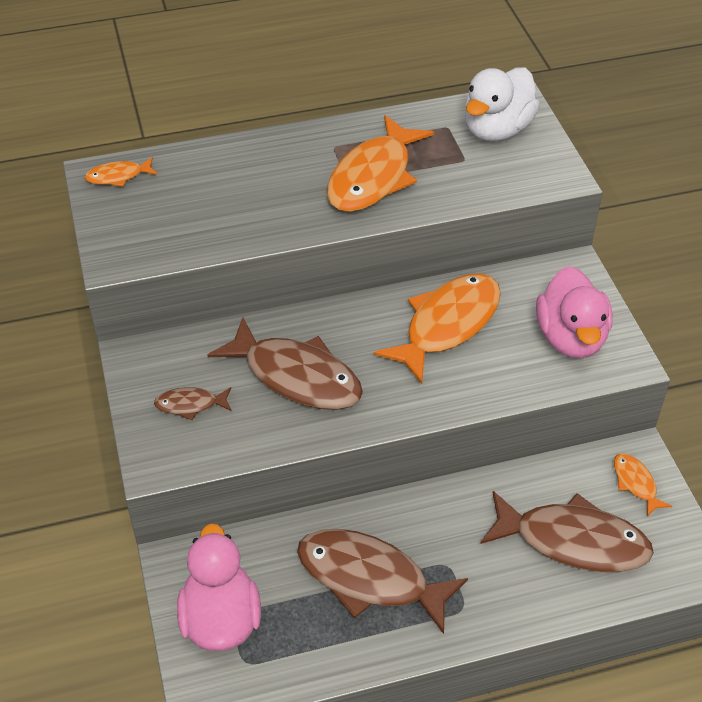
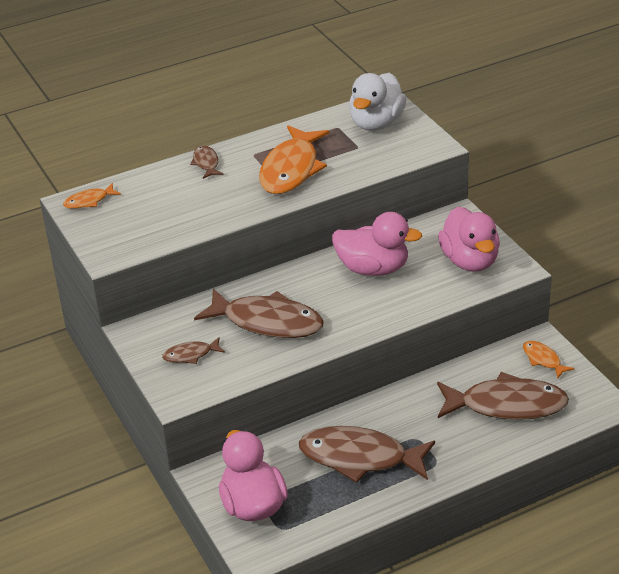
camera: 10 degrees left, 10 degrees down
orange fish [374,273,501,384] -> pink duck [332,212,422,276]
none -> brown fish [190,145,224,179]

